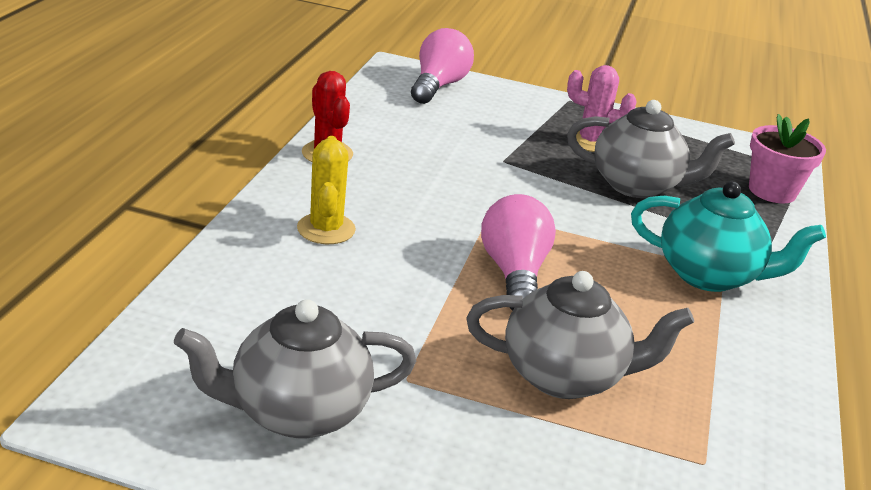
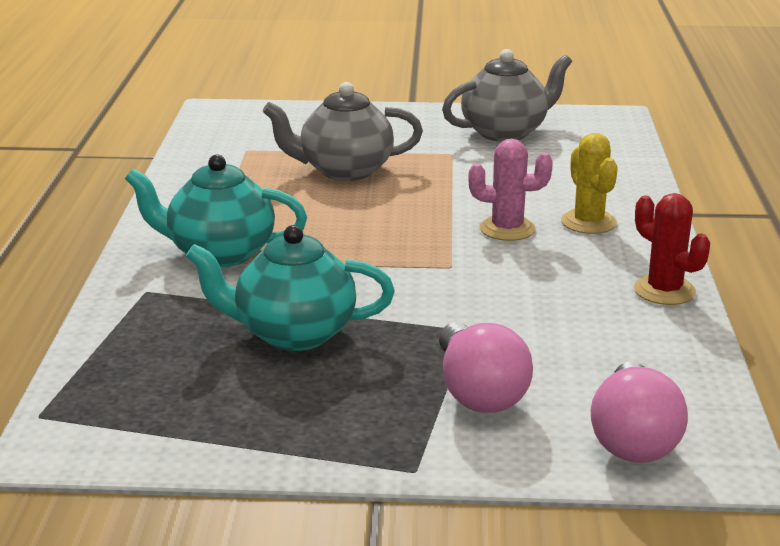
camera: 170 degrees right, 5 degrees down
pink light bulb [481,194,556,310] -> pink light bulb moved to [439,322,533,413]
pink cactus [567,65,637,152] -> pink cactus moved to [468,139,553,241]
grey teapot [567,100,735,198] -> turquoise teapot [186,225,395,351]
pink flower pot [749,114,826,203] -> none

